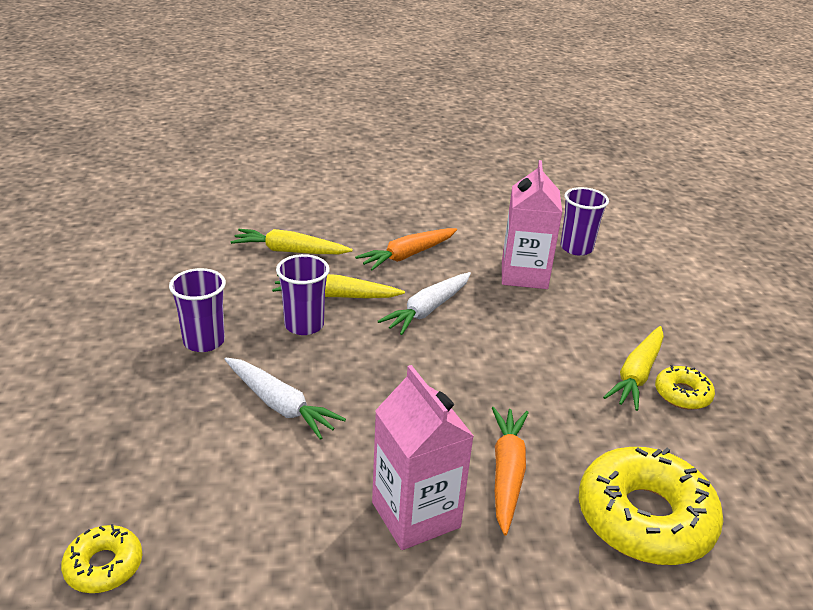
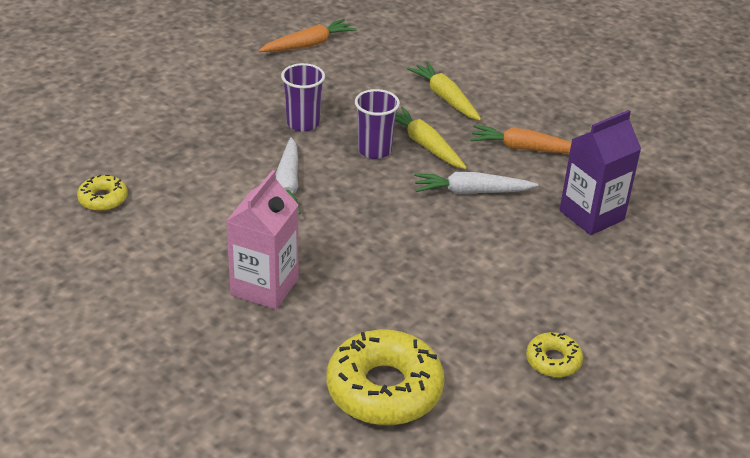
camera: 50 degrees right, 5 degrees up
orange carrot [492,407,529,535] -> orange carrot moved to [258,19,356,52]
pink carton [502,160,562,289] -> purple carton [560,110,641,235]
purple cup [560,187,609,256] -> none
yellow carrot [603,326,664,411] -> none

